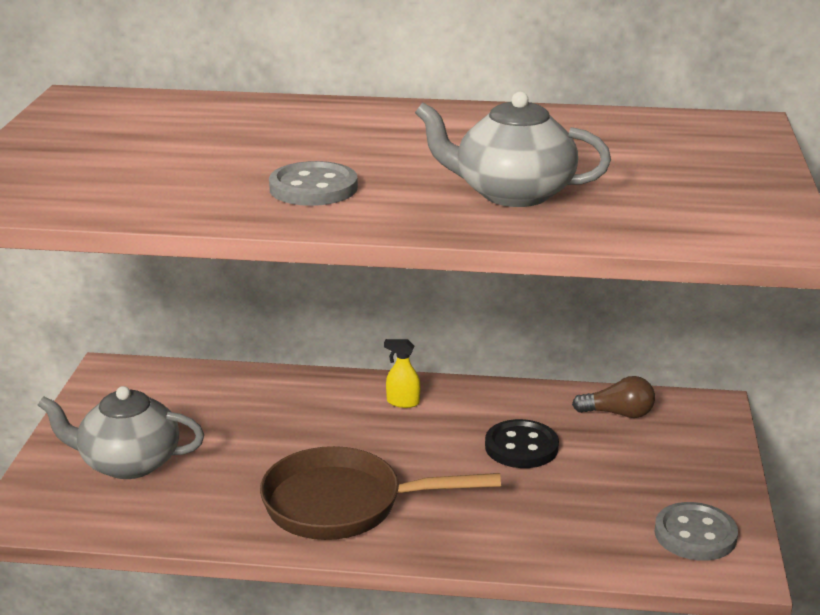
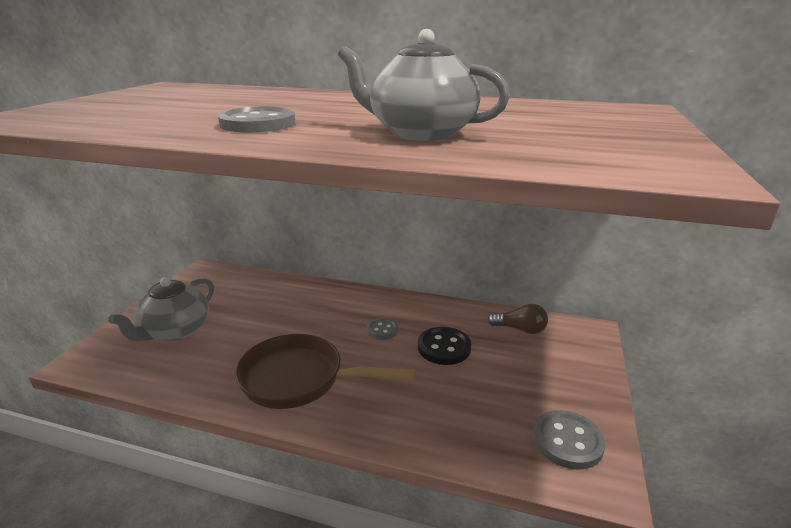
camera: 10 degrees right, 0 degrees up
grey teapot [38,386,204,479] -> grey teapot turned 75 degrees counterclockwise [108,277,214,341]
yellow spray bottle [384,339,420,408] -> none
none -> grey button [367,318,399,340]

